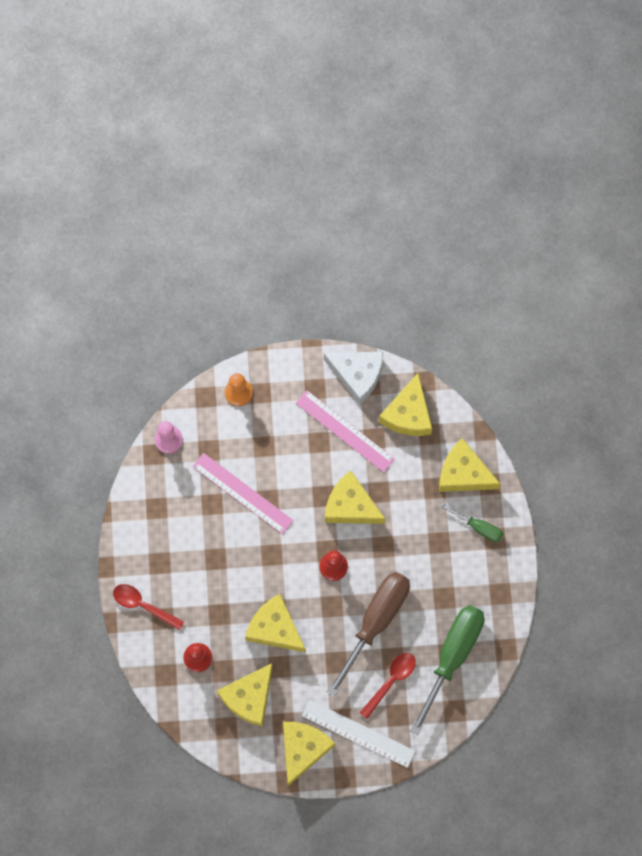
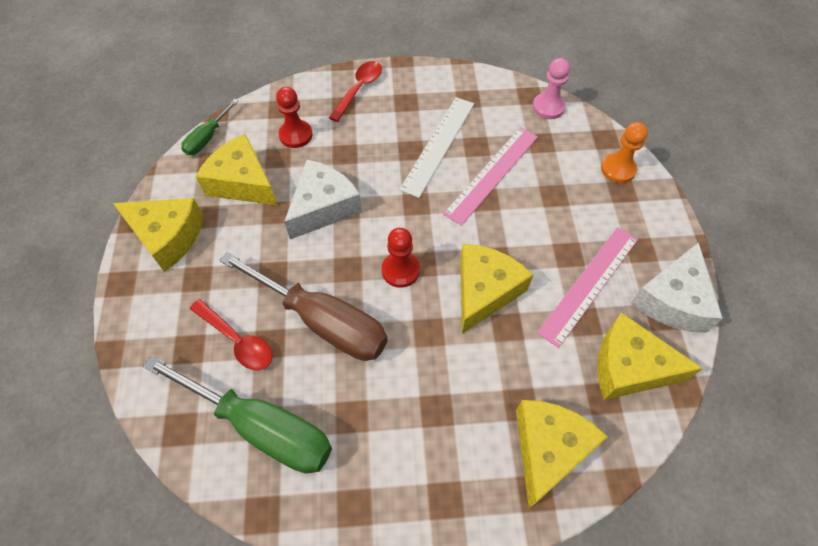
camera: 90 degrees right, 15 degrees down
yellow cheese [245,594,306,652] -> white cheese [284,160,362,239]
white ruler [302,700,415,768] -> white ruler moved to [399,97,474,198]
green screwdriver [441,504,504,542] -> green screwdriver moved to [181,99,239,155]

